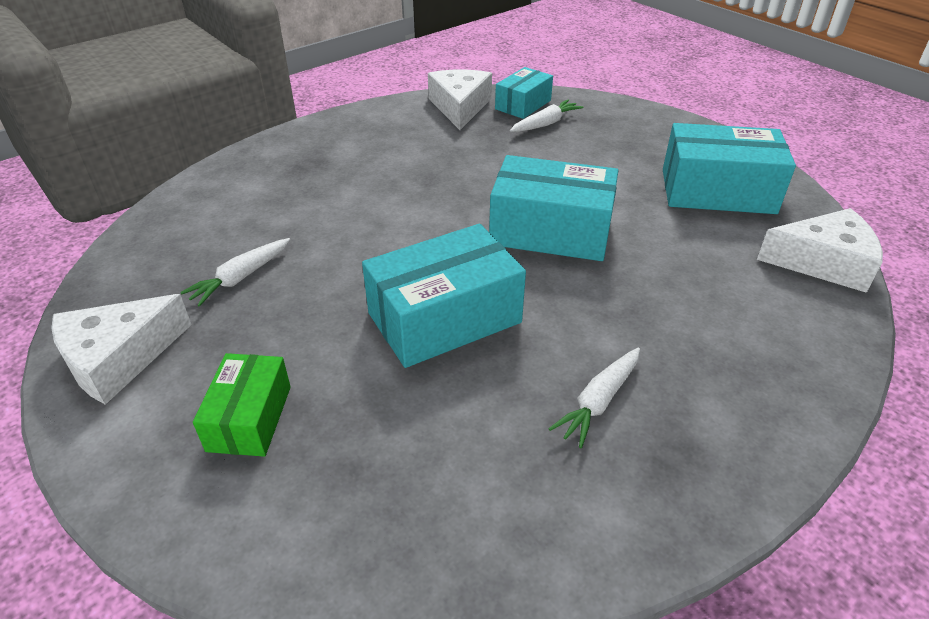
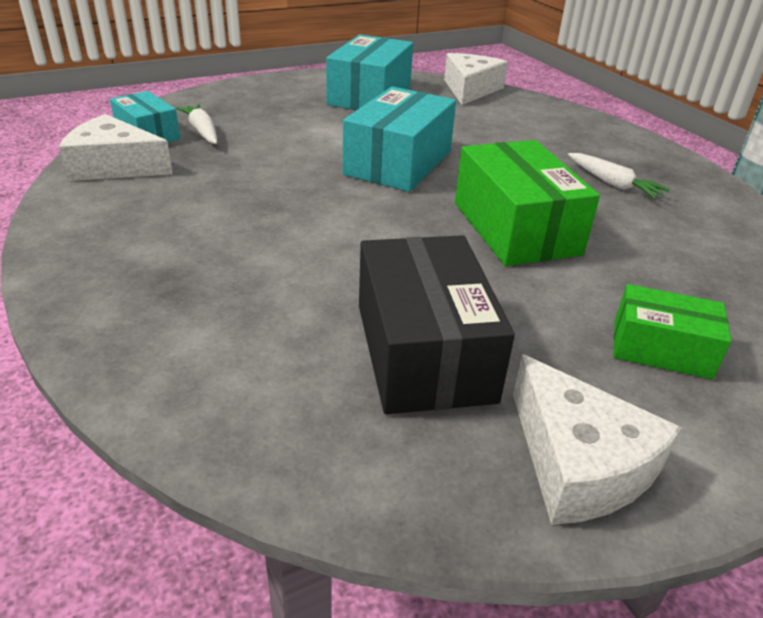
camera: 80 degrees left, 5 degrees down
white carrot [180,238,290,307] -> black box [359,235,515,414]
turquoise box [362,224,526,368] -> green box [455,140,600,266]

